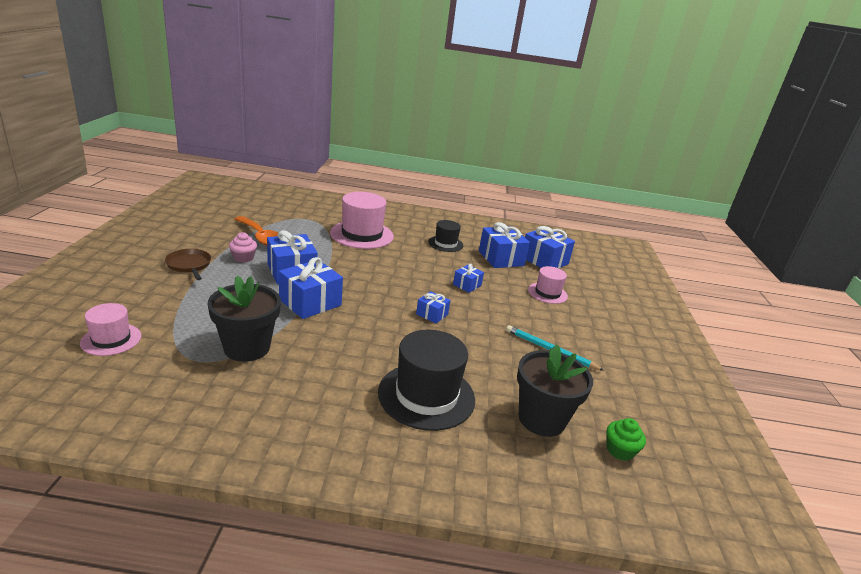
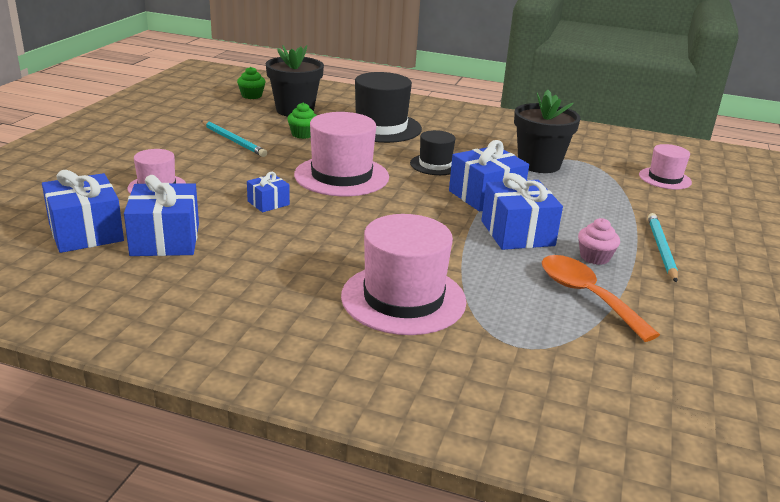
camera: 165 degrees left, 0 degrees up
brown pan [165,249,211,280] -> turquoise pencil [648,213,678,283]
blue gift [416,291,450,323] -> pink hat [294,112,389,196]
black hat [428,220,463,252] -> black hat moved to [410,130,456,175]
none -> green cupcake [287,103,317,139]

